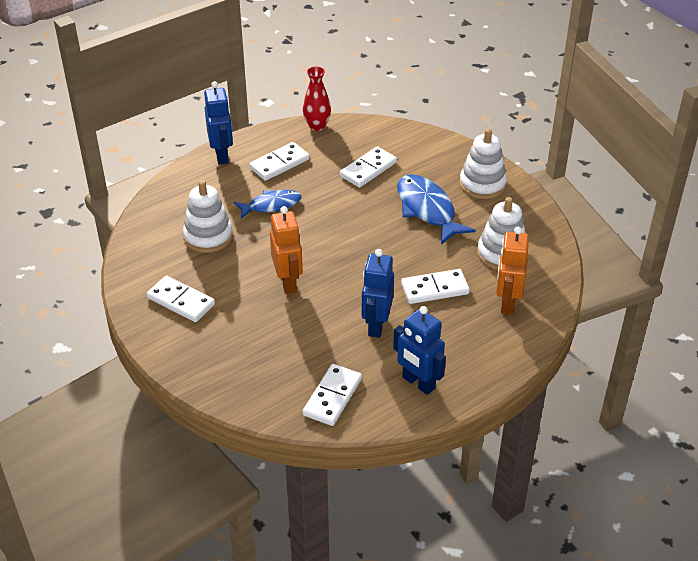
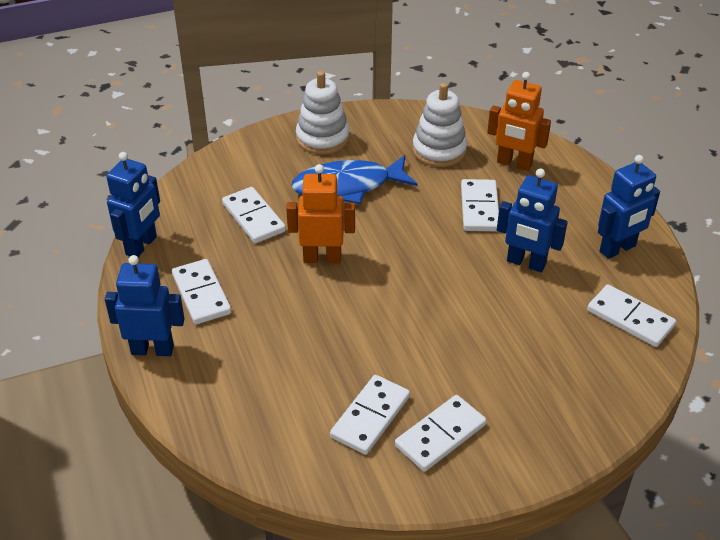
camera: 75 degrees left, 0 degrees up
white stacking toy [183,180,233,253] -> none
blue fish [234,190,301,219] -> none
orange robot [270,206,303,294] -> orange robot moved to [286,164,355,263]
red vase [303,66,331,131] -> blue robot [106,152,160,257]
none -> white domino [330,375,410,455]

